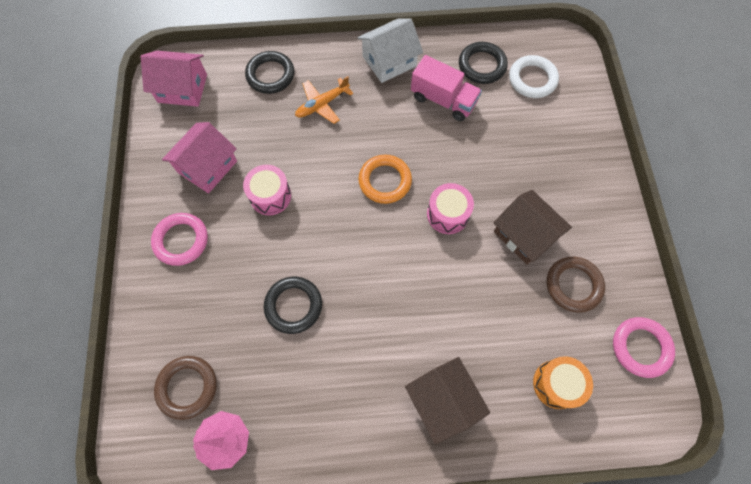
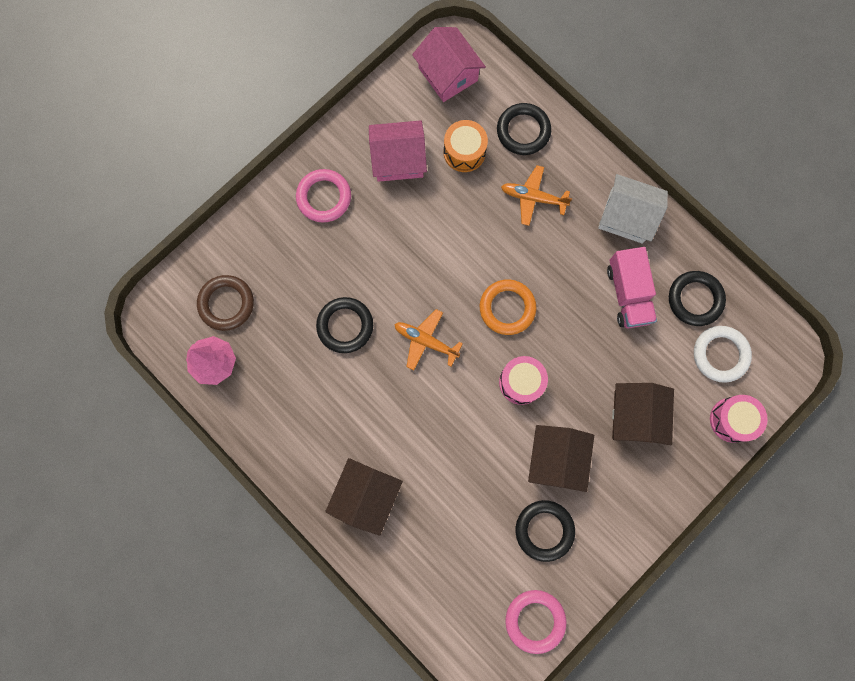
camera: 50 degrees right, 10 degrees up
pink drum [243,165,291,215] -> pink drum moved to [710,395,768,443]
orange drum [533,356,593,409] -> orange drum moved to [444,120,488,172]
brown ring [547,257,605,313] -> black ring [516,500,575,562]
none -> orange plane [394,309,463,370]
none -> brown house [612,383,674,445]

